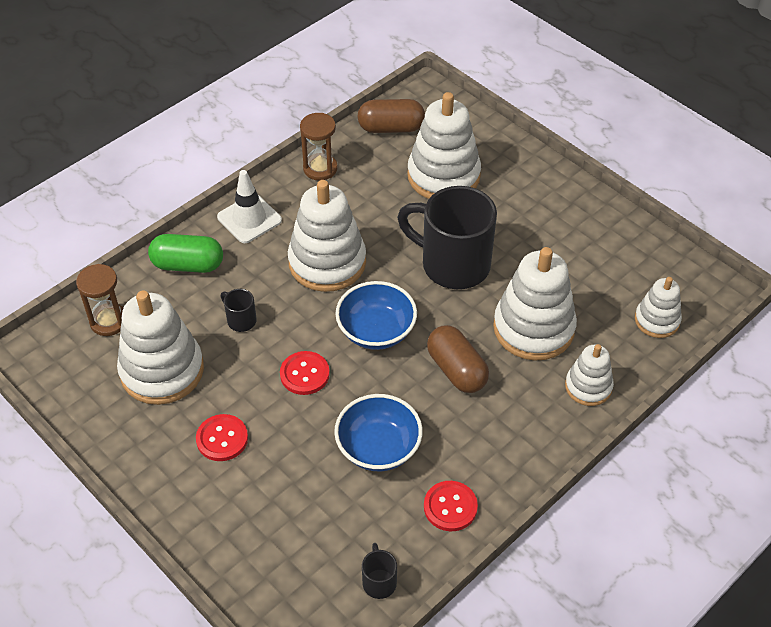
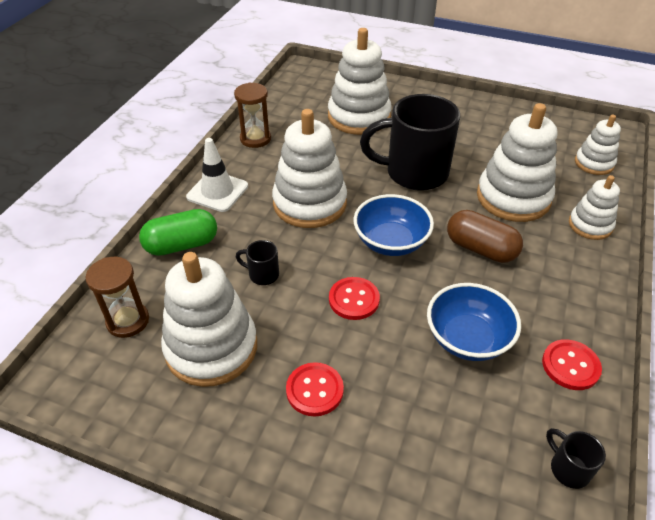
camera: 25 degrees left, 5 degrees down
brown capsule [357,99,425,133] -> none

